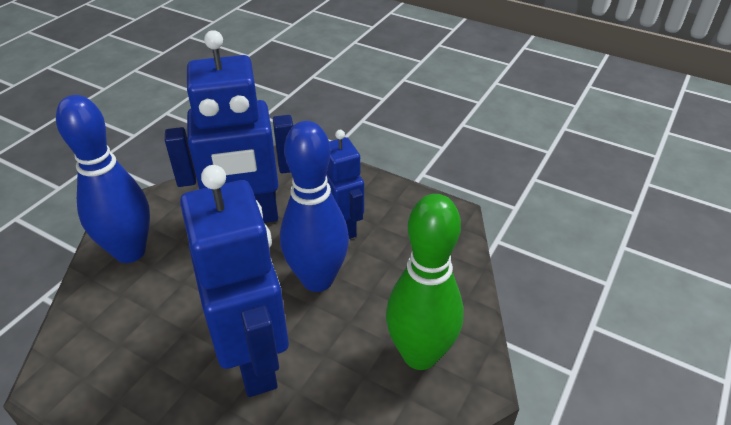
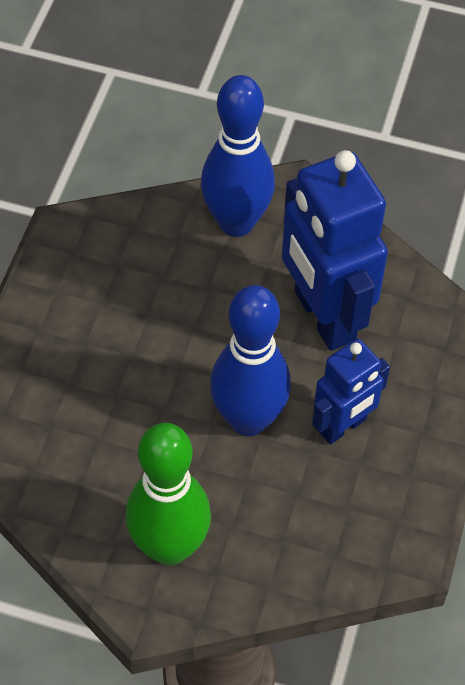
camera: 75 degrees right, 15 degrees up
blue robot [180,165,289,397] -> none

